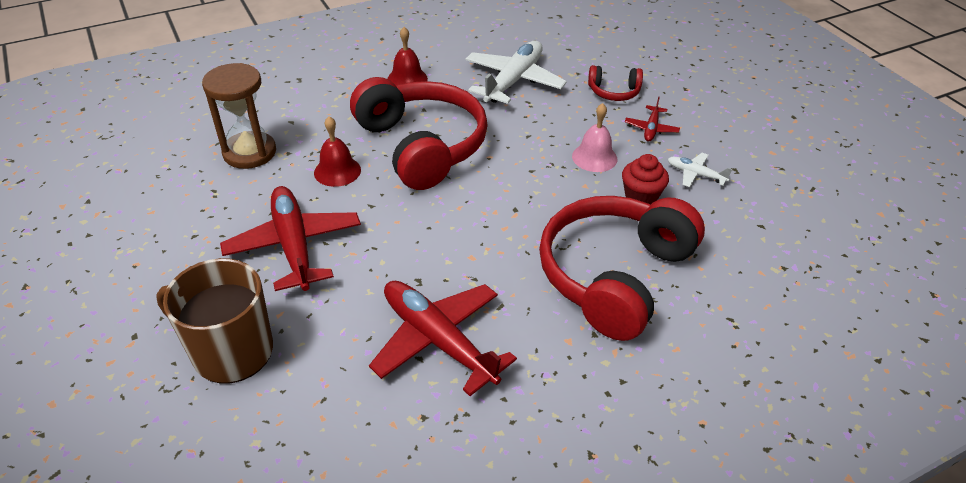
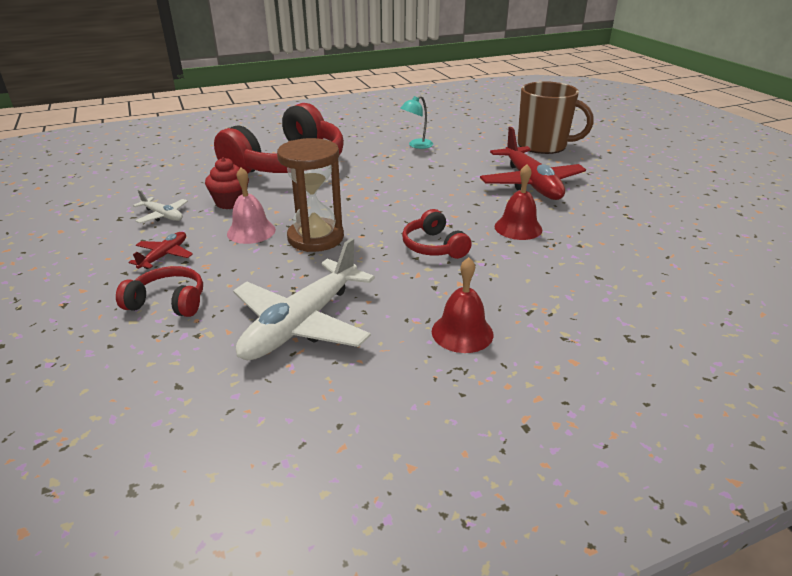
camera: 175 degrees left, 10 degrees down
brown hourglass [202,63,276,169] -> brown hourglass moved to [277,138,344,252]
red headphones [350,77,488,190] -> red headphones [402,209,472,259], size x0.44
red plane [369,281,517,396] -> turquoise lamp [400,96,433,149]

